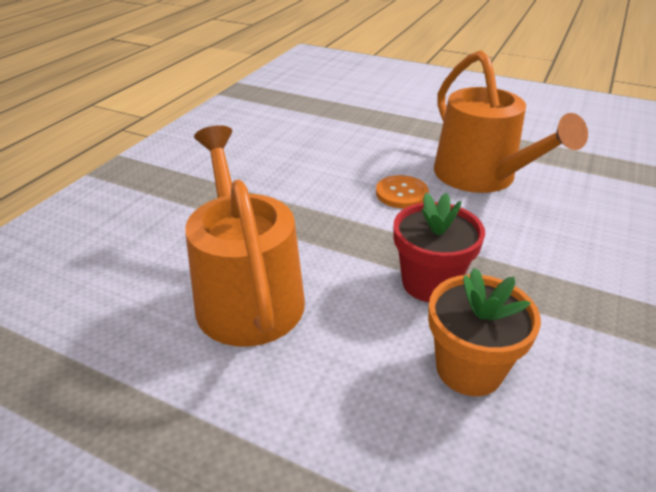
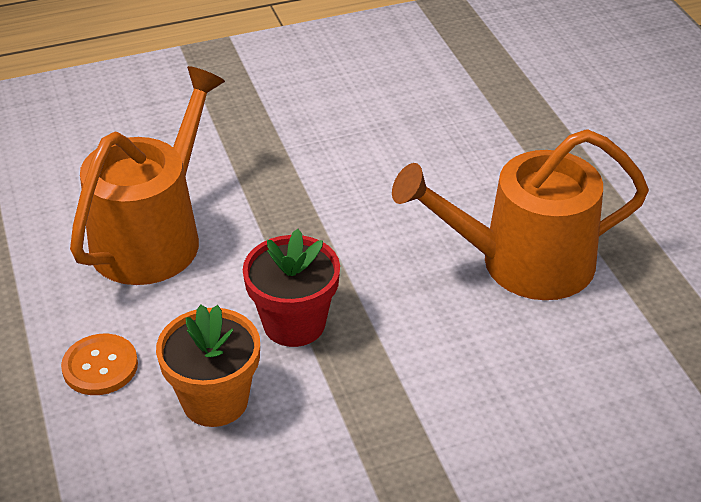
camera: 45 degrees right, 5 degrees up
orange button [376,175,429,208] -> orange button moved to [61,334,138,395]
orange watering can [434,50,588,193] -> orange watering can turned 60 degrees clockwise [392,129,649,300]

